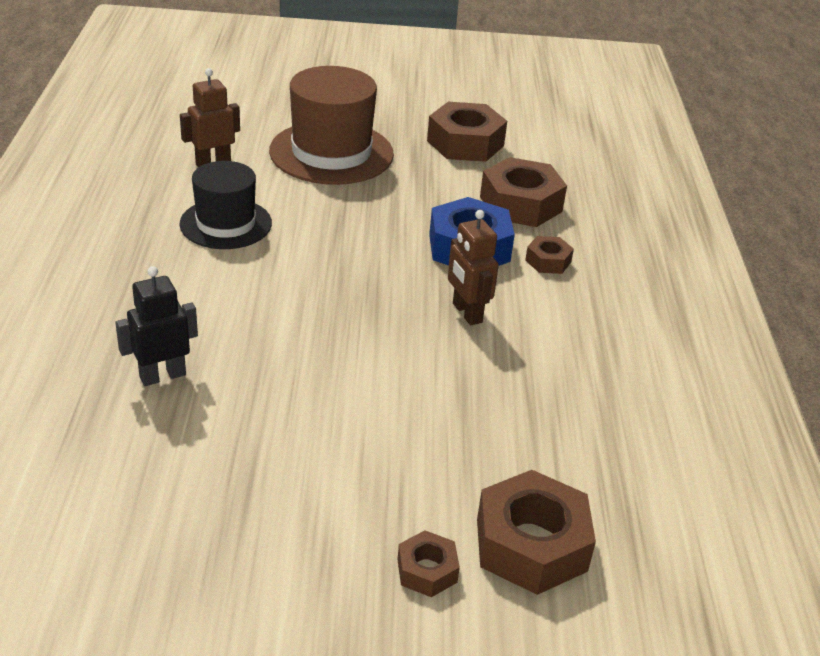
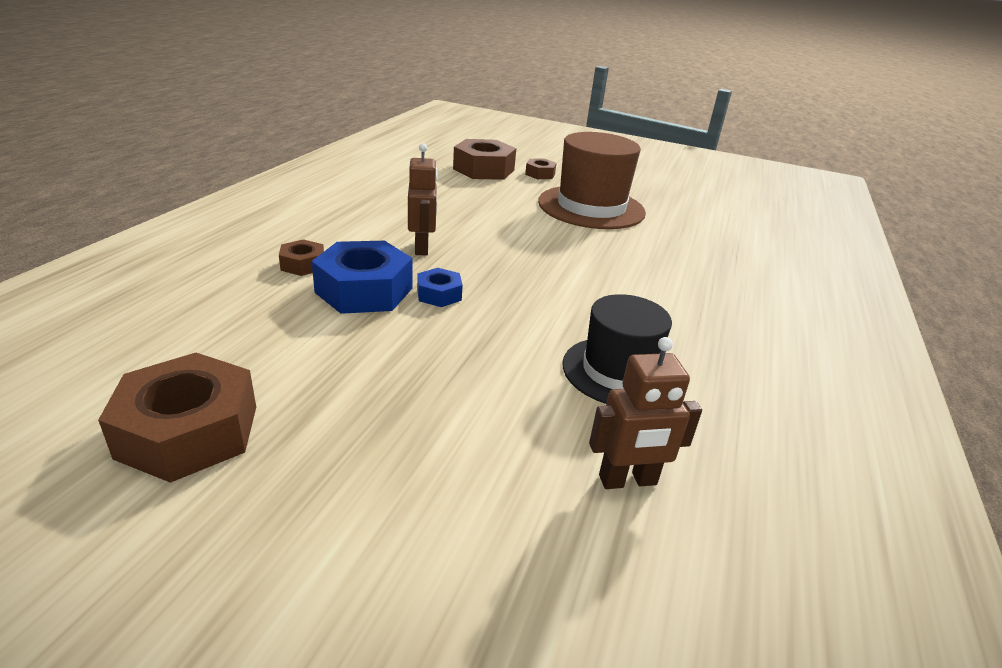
camera: 160 degrees left, 5 degrees down
black robot [115,266,198,386] -> none
brown hat [269,66,394,185] -> brown hat moved to [538,132,646,229]
brown nut [480,157,567,227] -> none
none -> blue nut [417,268,463,307]

